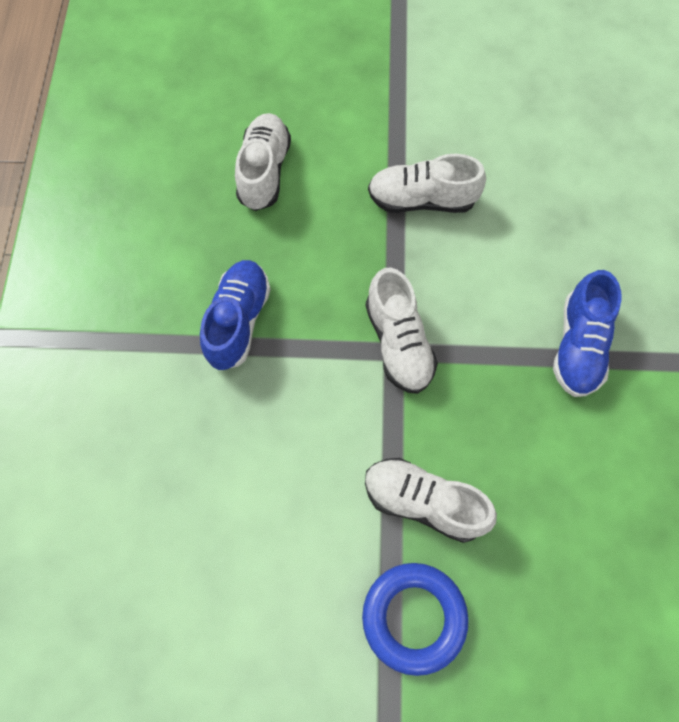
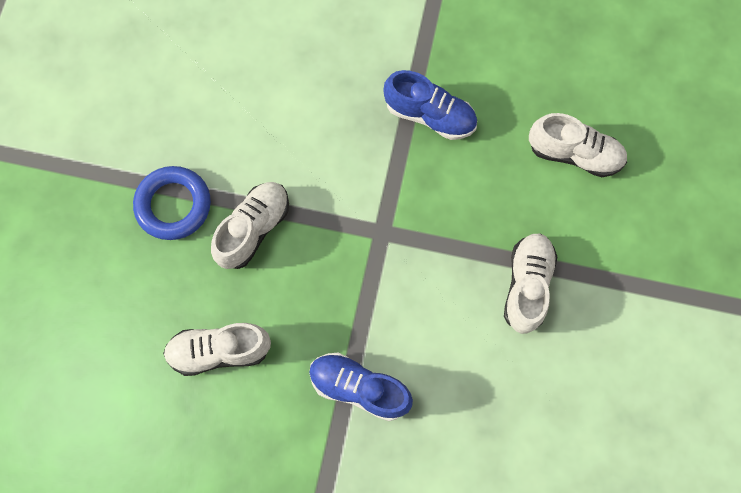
camera: 100 degrees right, 5 degrees up
white shoe [366,267,438,394] -> white shoe moved to [163,323,271,376]

